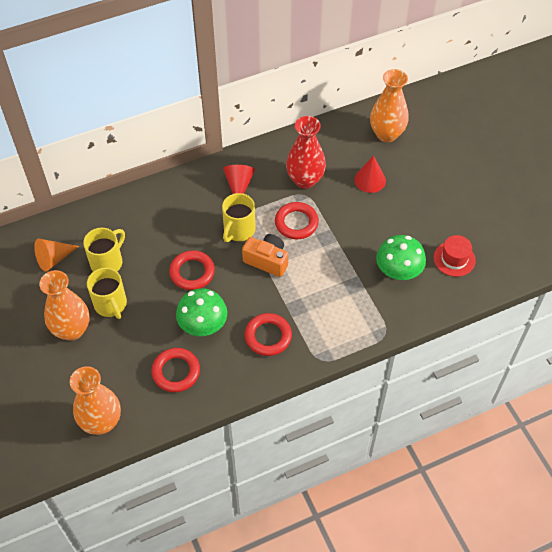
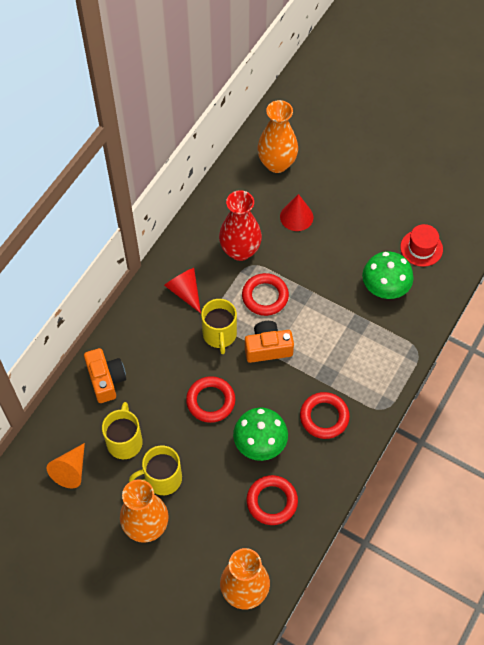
camera: 35 degrees left, 5 degrees up
yellow mug [87,268,127,319] -> yellow mug turned 135 degrees clockwise [129,445,182,495]
none -> orange camera [84,348,126,403]

